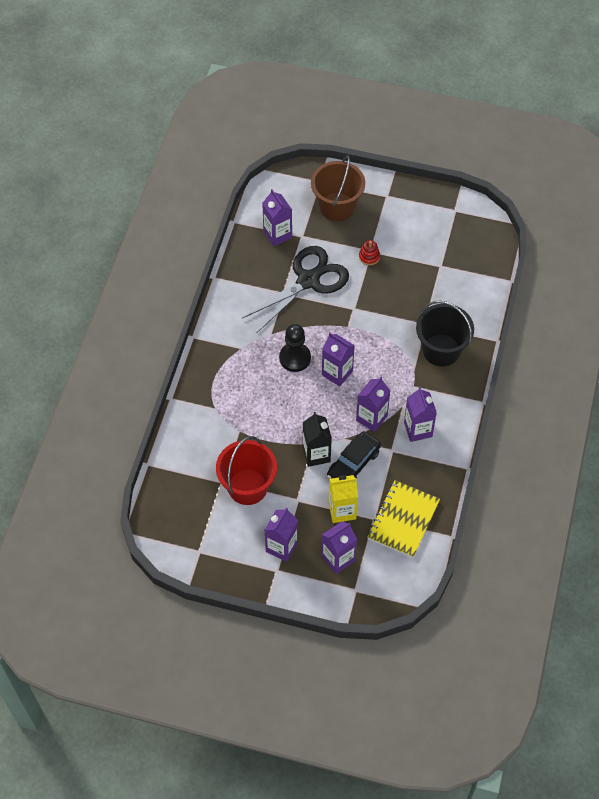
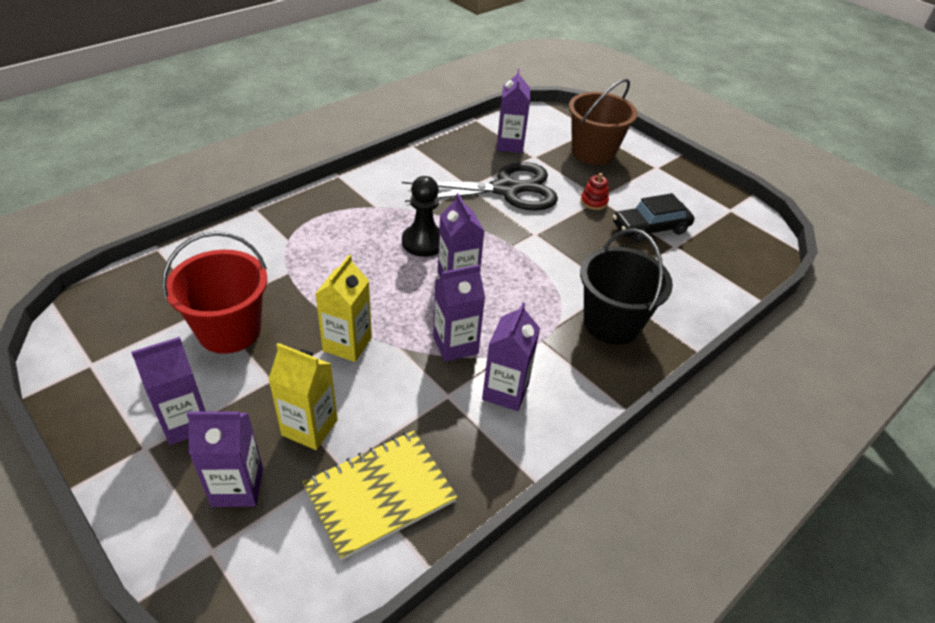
camera: 30 degrees right, 15 degrees down
black carton [303,412,332,467] -> yellow carton [315,255,372,362]
black car [327,431,381,479] -> black car moved to [613,193,694,242]

